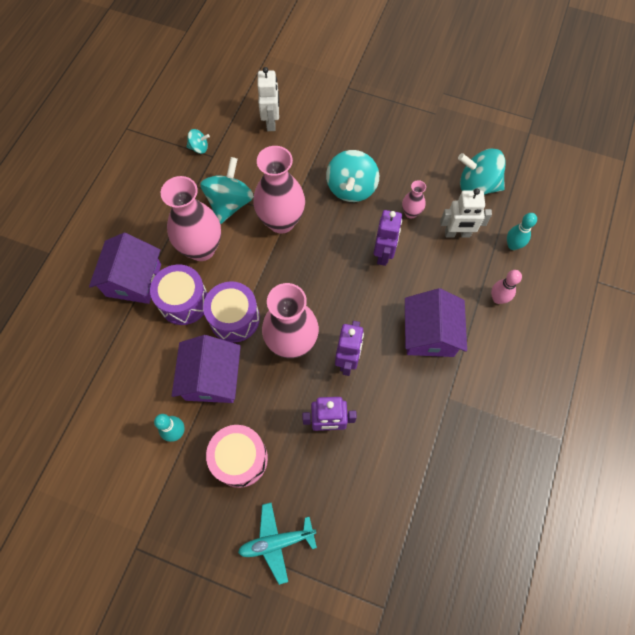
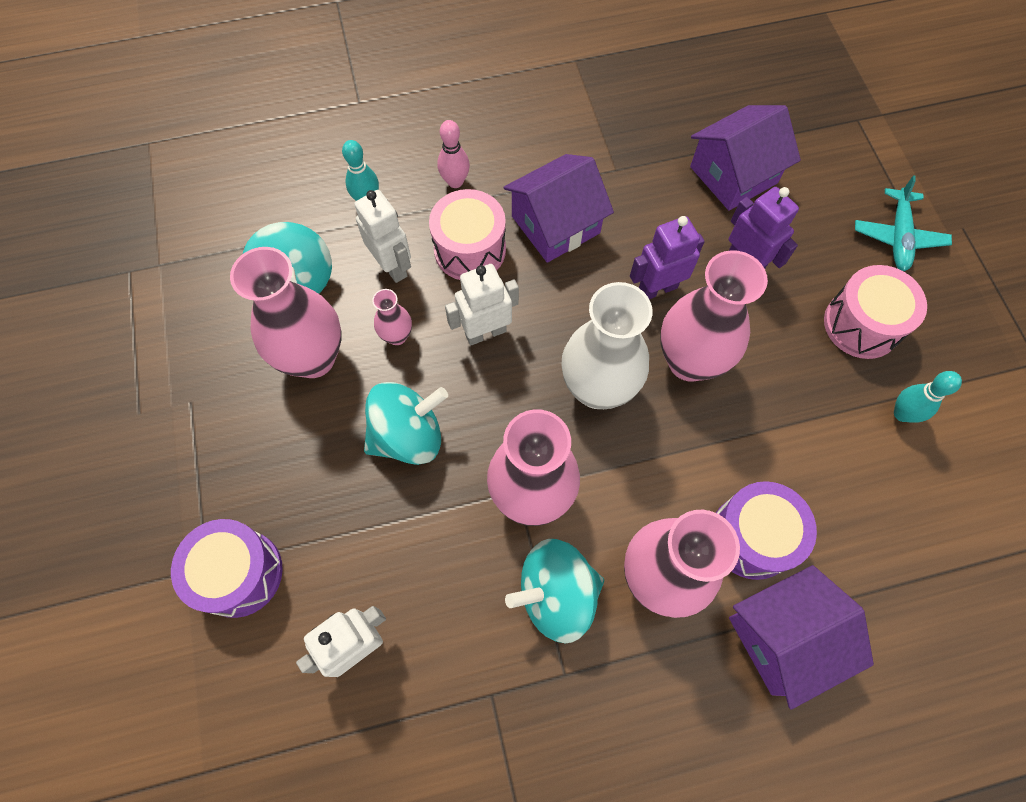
camera: 125 degrees left, 0 degrees up
purple house [172,335,241,403] -> purple house moved to [690,105,801,211]
turquoise spinning top [187,129,210,154] -> none
purple drum [203,282,260,343] -> purple drum moved to [171,519,283,618]
turquoise plane [238,503,317,585] -> turquoise plane turned 60 degrees clockwise [855,175,952,271]
purple robot [373,210,402,266] -> white robot [445,264,519,345]
none -> pink vase [230,247,342,378]
none -> pink drum [429,189,506,280]
none -> white vase [561,282,653,409]

